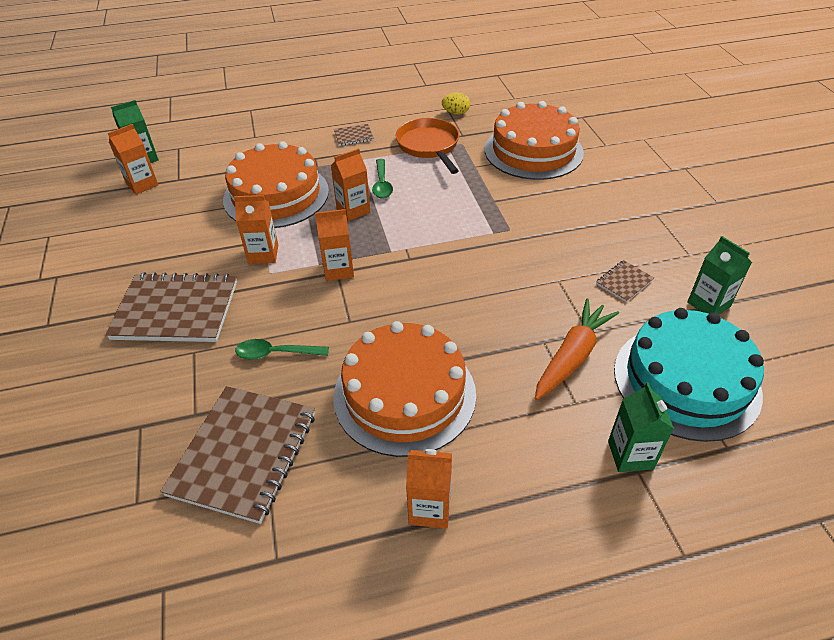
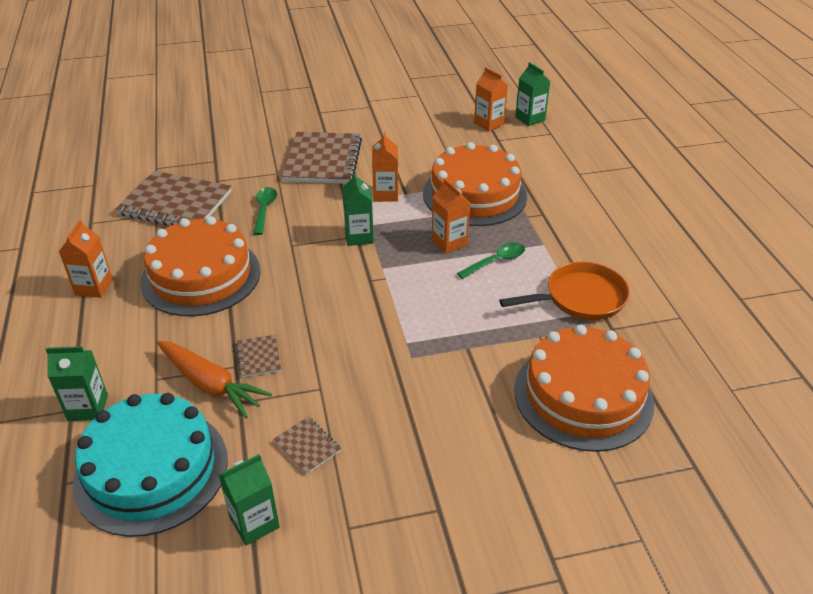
camera: 90 degrees right, 5 degrees down
orange carton [315,209,354,281] -> green carton [342,172,374,246]
brown notebook [334,124,374,146] -> brown notebook moved to [236,335,281,378]
green spoon [372,159,393,199] -> green spoon turned 150 degrees clockwise [457,242,525,279]
yellow egg [442,92,470,115] -> none

